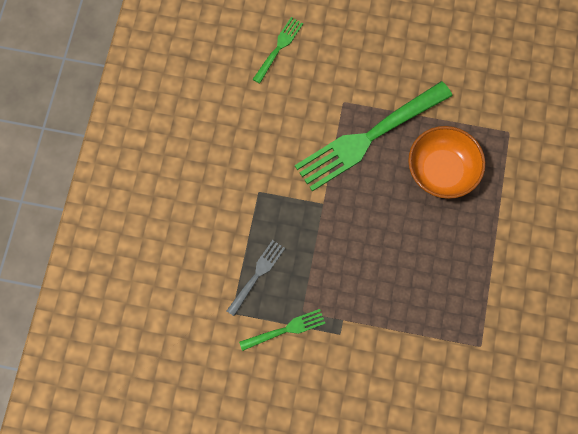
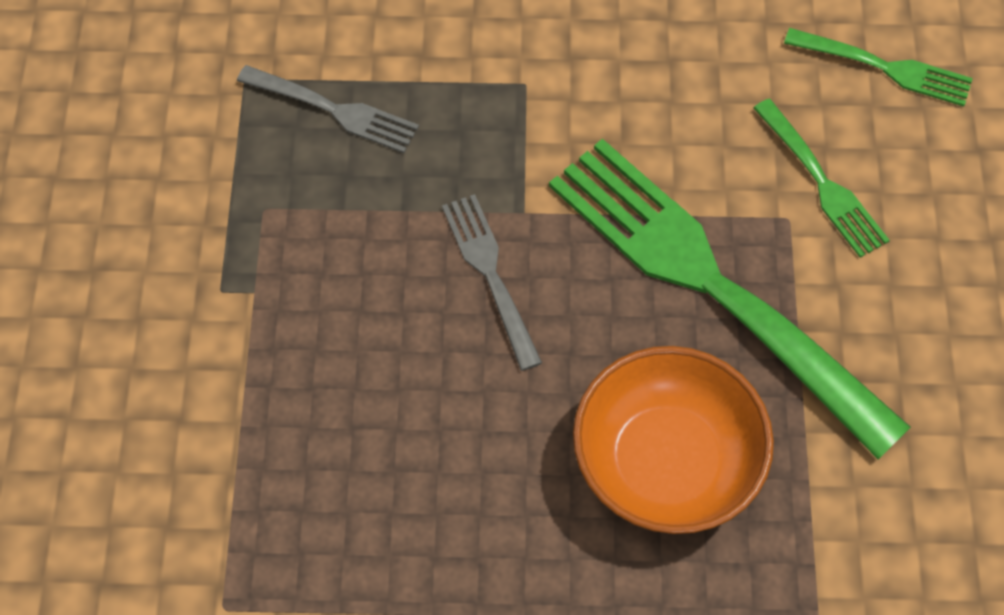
camera: 80 degrees right, 10 degrees down
green fork [239,309,326,351] -> green fork moved to [754,99,890,258]
none -> grey fork [442,194,542,371]

